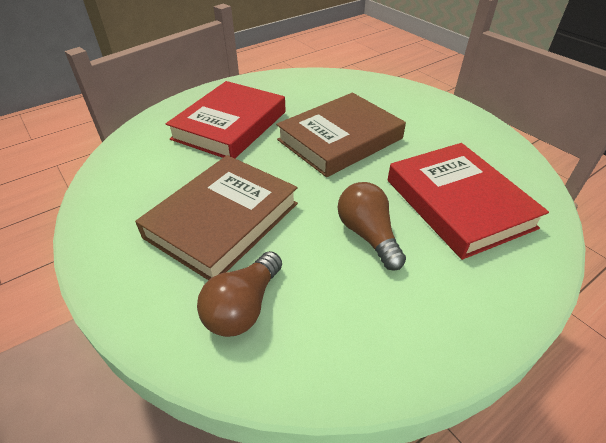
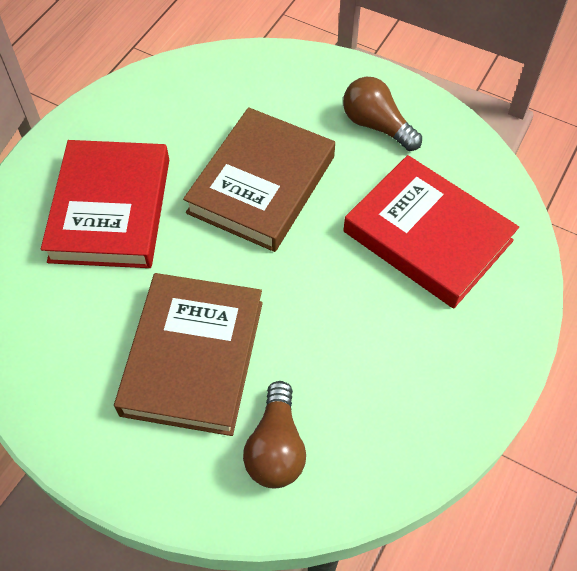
camera: 25 degrees left, 15 degrees up
brown light bulb [338,182,406,271] -> brown light bulb moved to [343,77,422,151]

